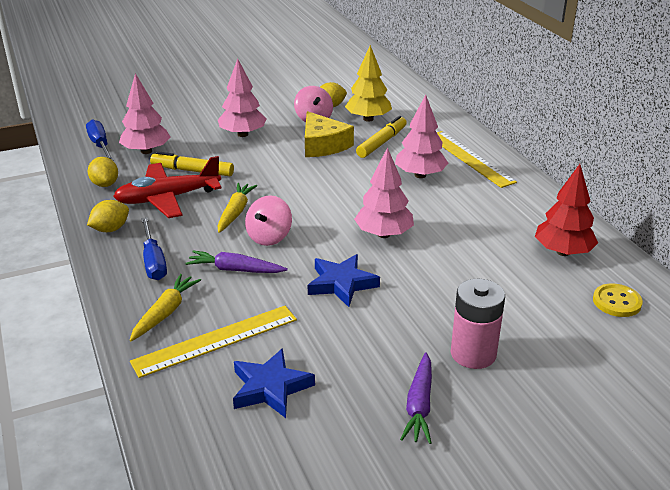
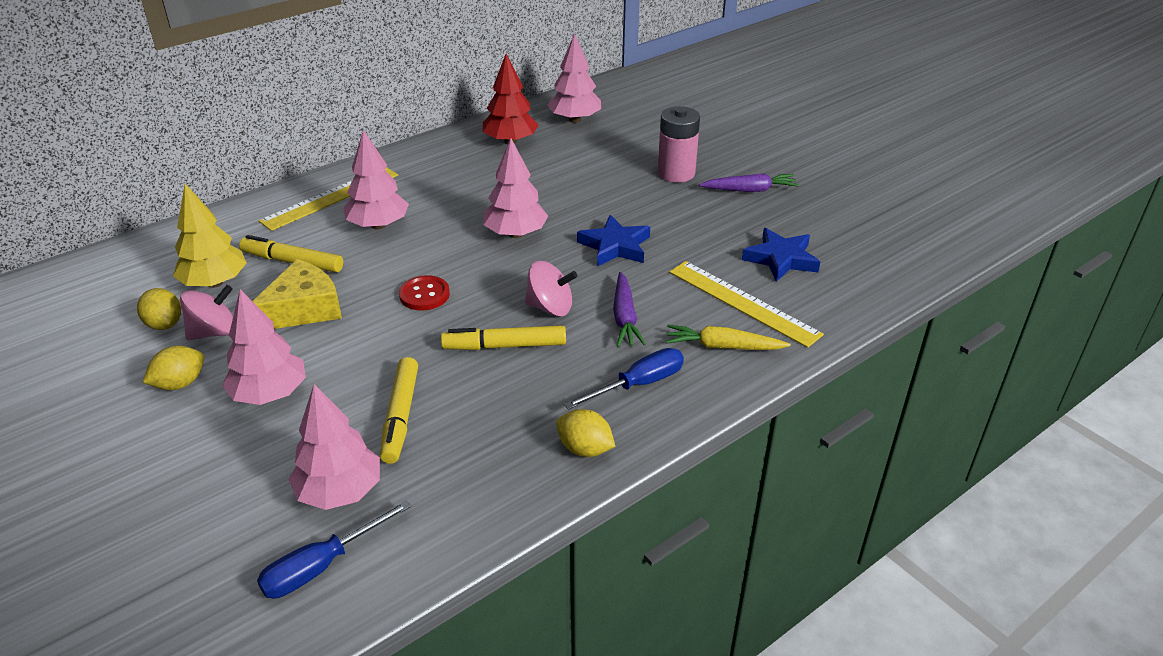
camera: 105 degrees left, 5 degrees up
yellow lemon [88,157,118,187] -> yellow lemon moved to [142,346,204,390]
red plane [113,156,221,218] -> none
yellow carrot [218,183,257,233] -> yellow marker [441,325,566,350]
yellow button [593,283,643,317] -> pink tree [547,33,601,123]
none -> red button [399,275,450,311]

